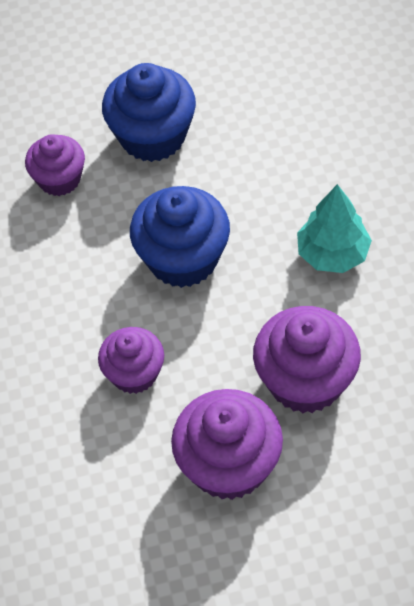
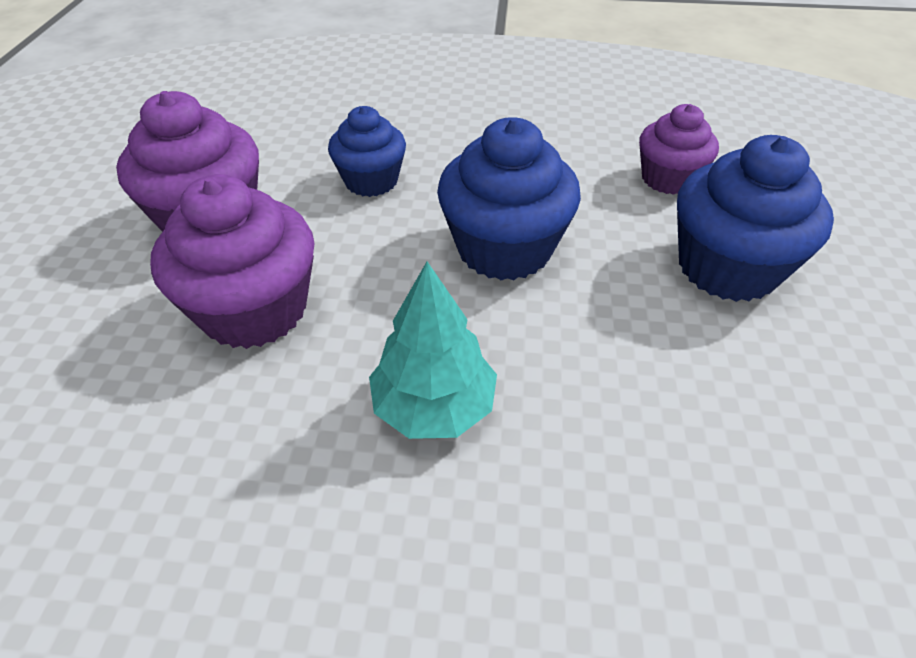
camera: 105 degrees right, 10 degrees down
purple cupcake [98,327,164,394] -> blue cupcake [328,106,406,197]

